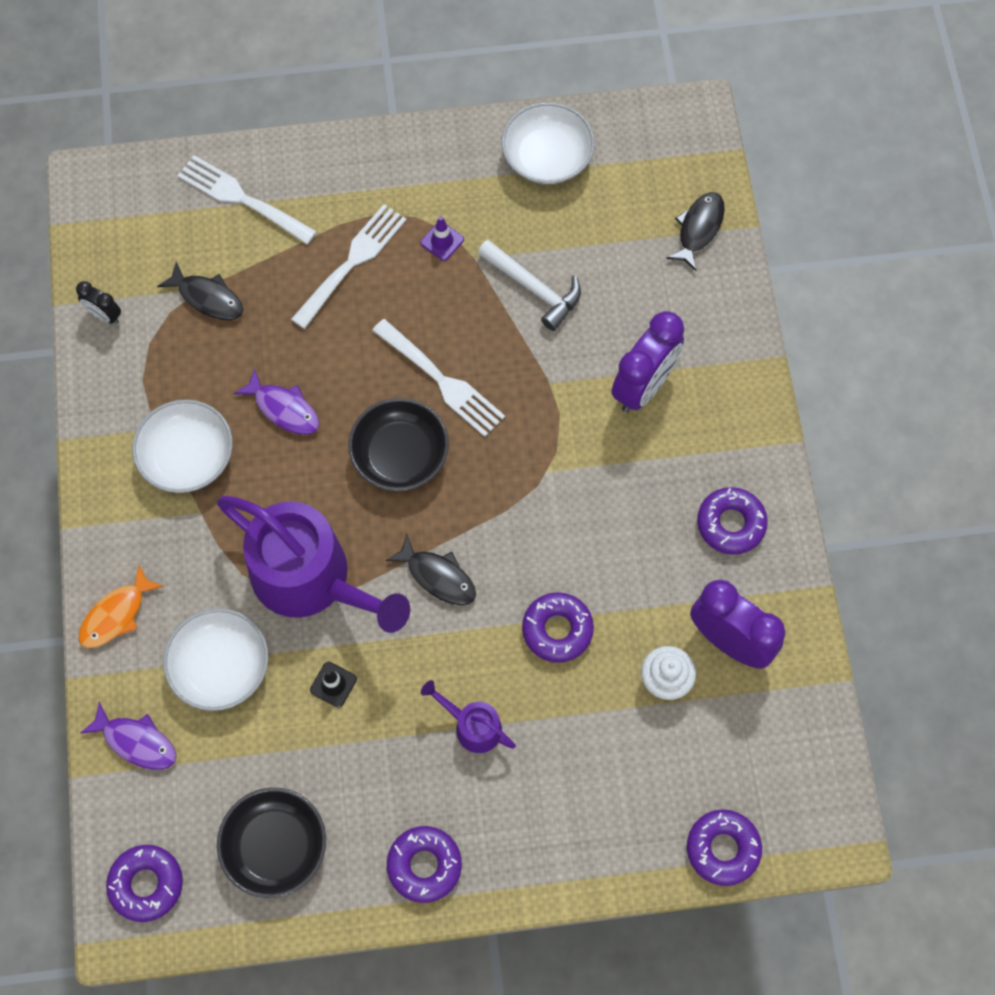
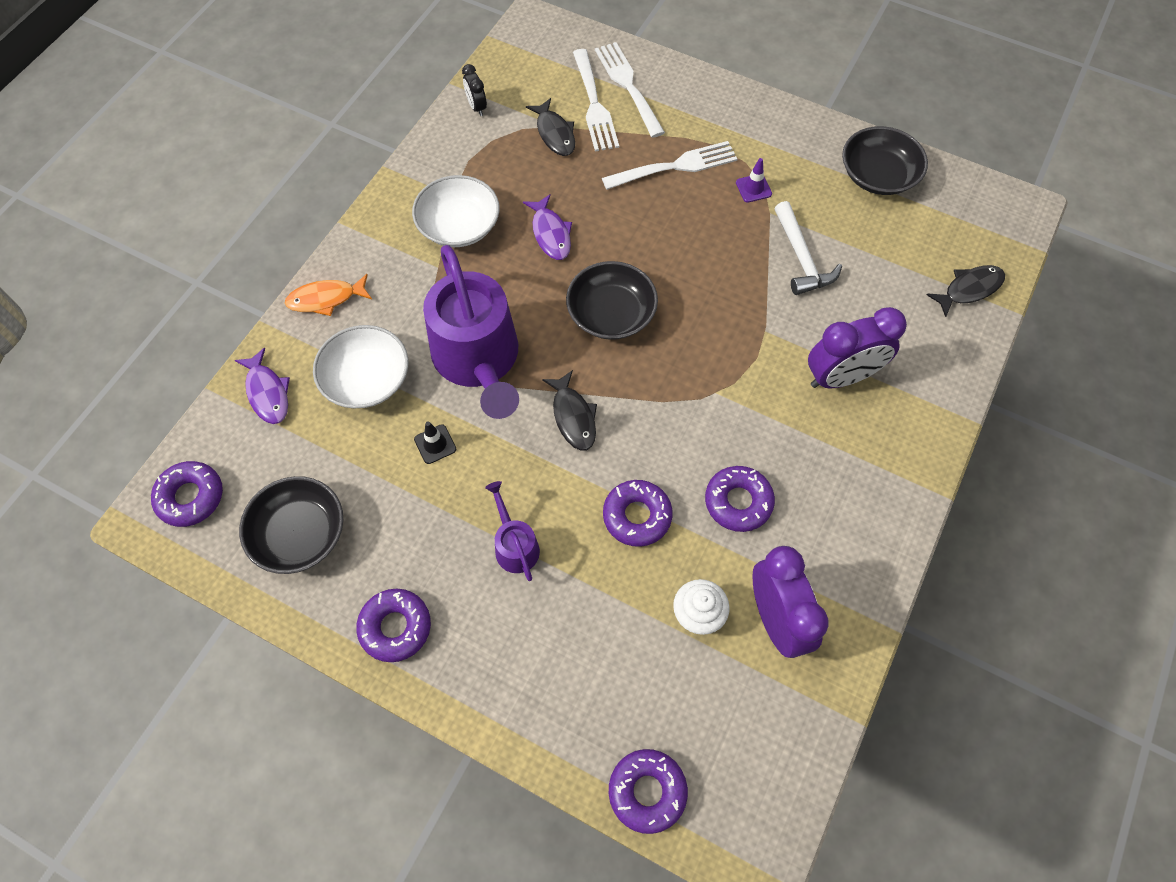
camera: 35 degrees right, 5 degrees down
white fork [372,319,505,437] -> white fork moved to [573,49,619,151]
white bowl [501,102,595,184] -> black bowl [842,126,928,195]
purple donut [697,487,768,555] -> purple donut moved to [705,466,775,532]

